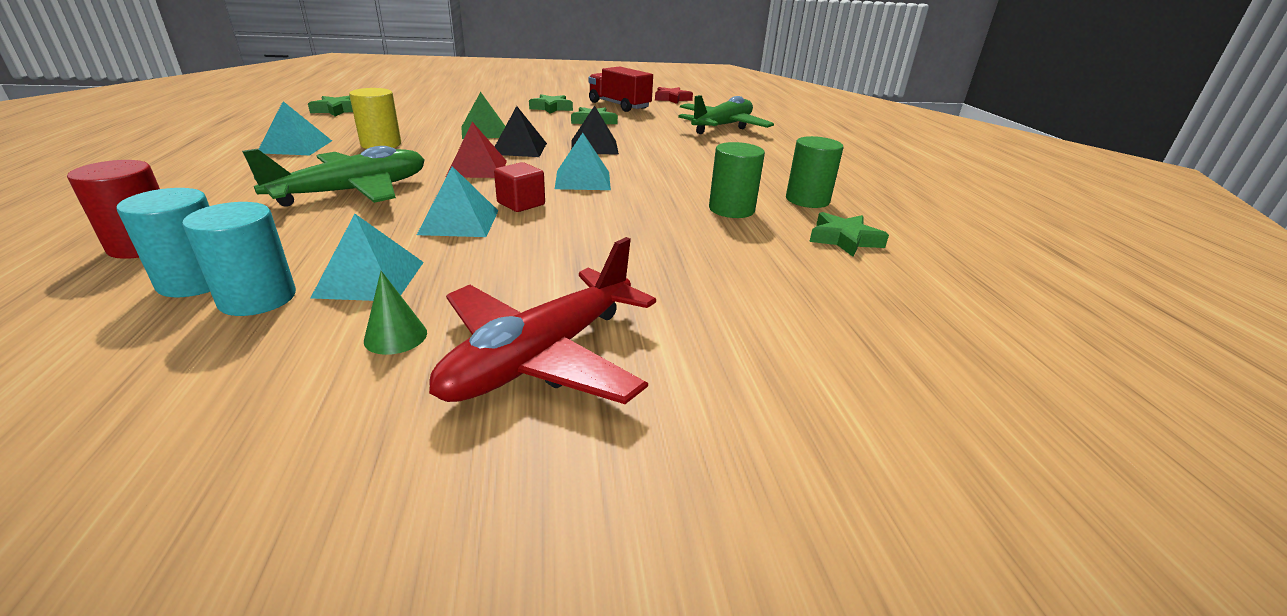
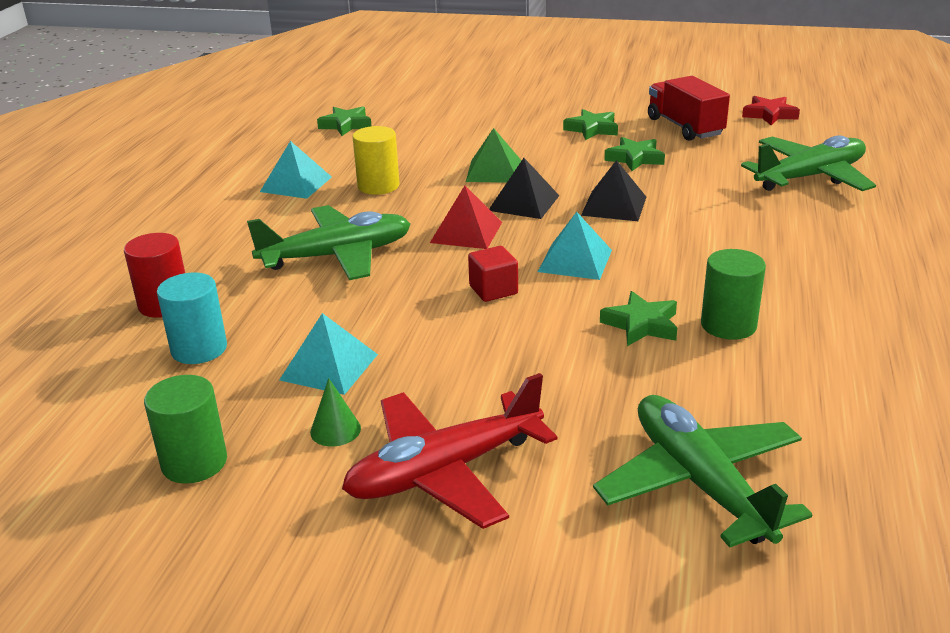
camera: 25 degrees right, 0 degrees up
turquoise cylinder [182,202,296,316] -> none
turquoise pyramid [417,166,498,237] -> none
green cylinder [786,136,844,208] -> green cylinder moved to [144,375,227,484]
green star [809,212,889,257] -> green star moved to [600,291,677,346]
none -> green plane [593,395,813,547]

